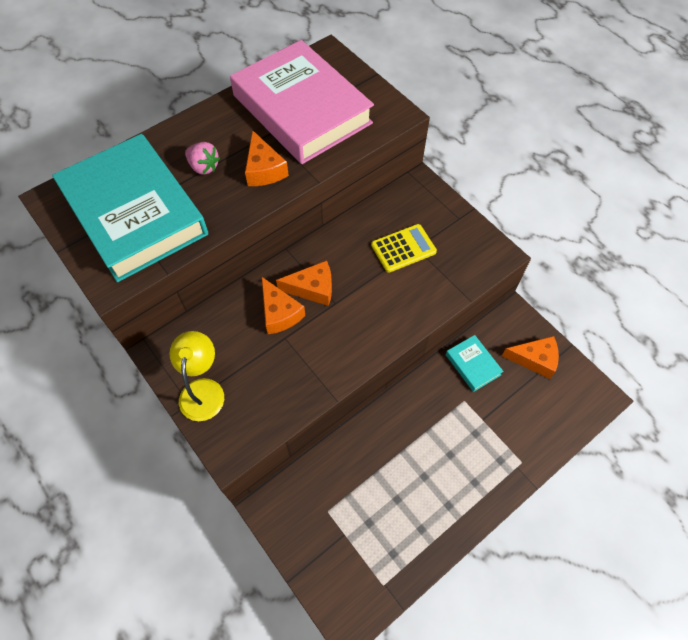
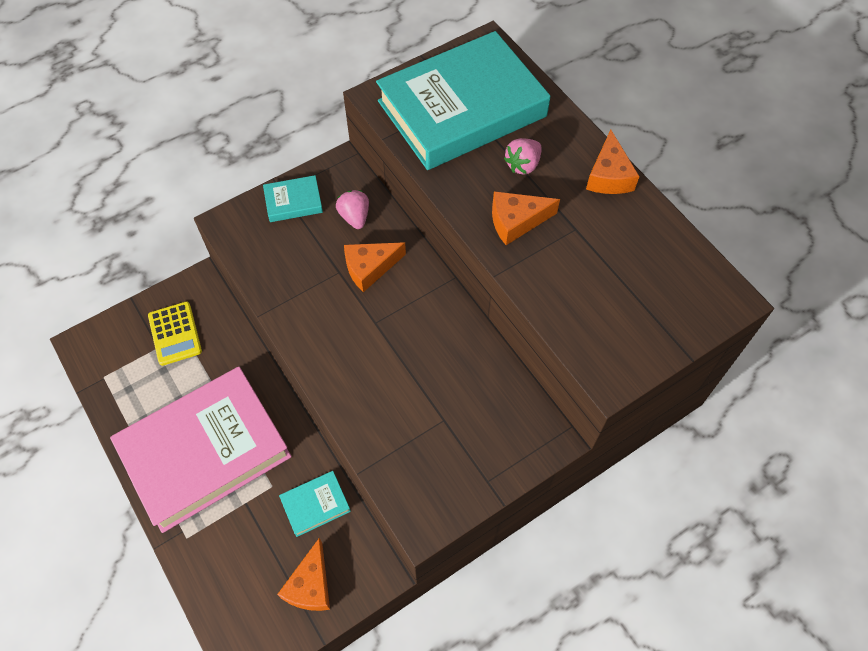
camera: 95 degrees right, 0 degrees up
yellow lamp [169,331,224,421] -> turquoise book [263,175,323,222]
pink book [230,40,374,164] -> pink book moved to [110,367,292,533]
orange cheese [276,260,332,306] -> orange cheese moved to [586,130,640,194]
yellow calculator [371,224,437,273] -> yellow calculator moved to [148,301,202,366]
none -> pink strawberry [336,190,369,229]

